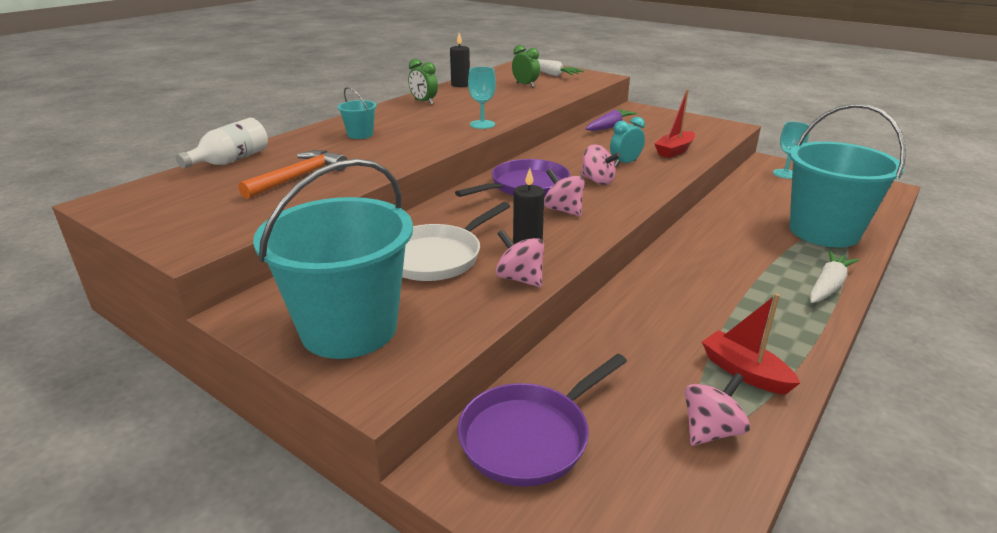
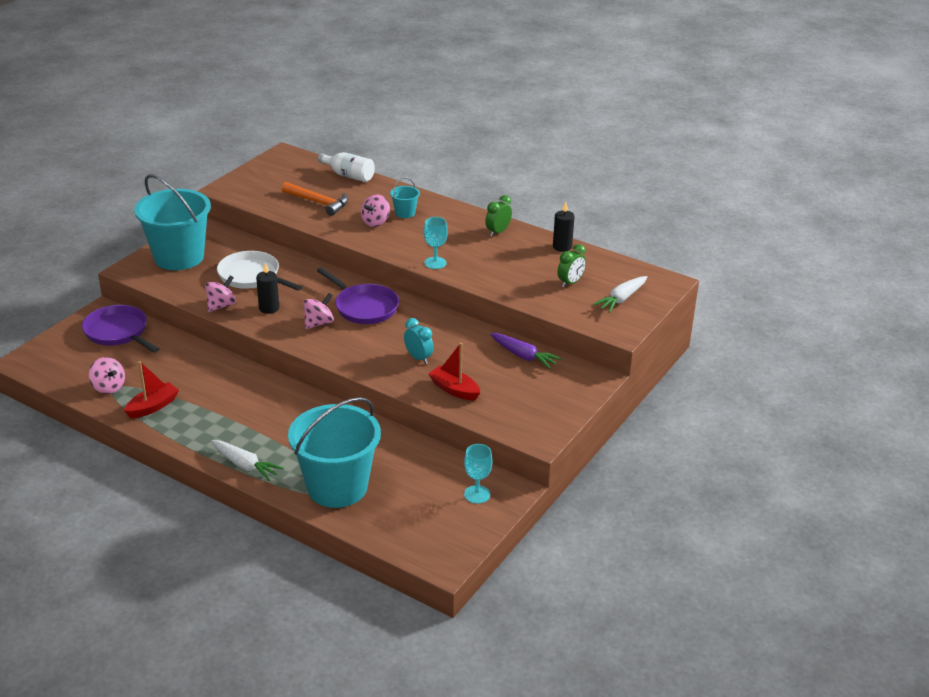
camera: 85 degrees right, 5 degrees up
pink spinning top [580,144,621,185] -> pink spinning top moved to [361,195,390,227]

